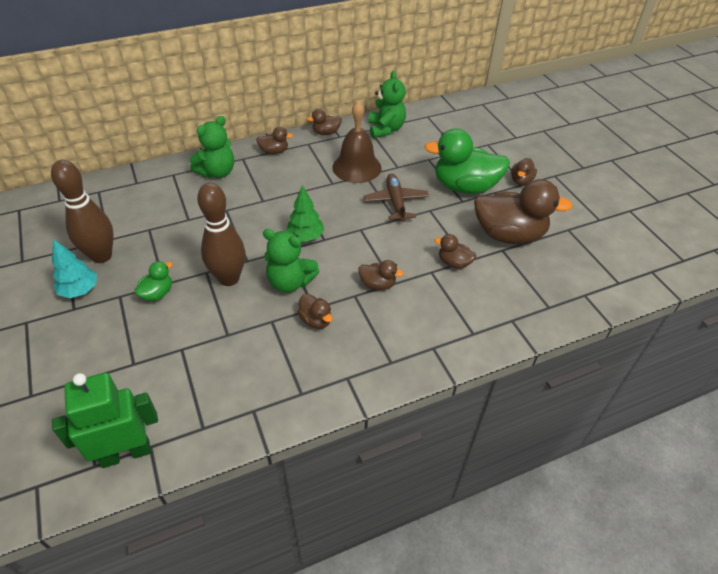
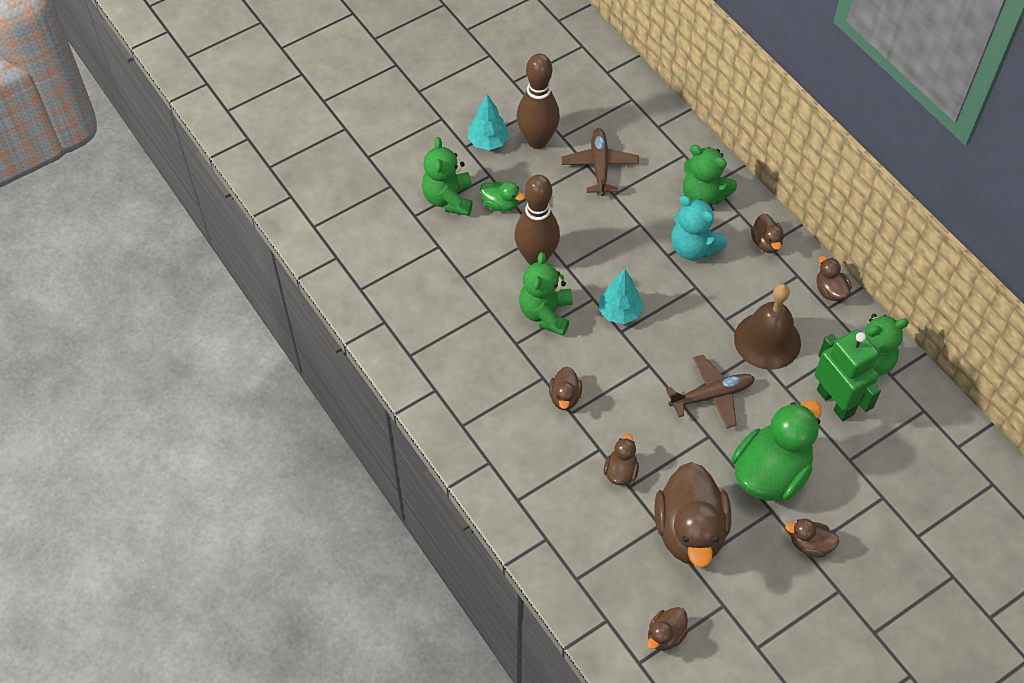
camera: 80 degrees right, 10 degrees up
green robot [52,373,158,468] -> green robot moved to [815,329,881,421]
green tree [286,185,324,242] -> turquoise tree [599,269,644,324]
brown duck [297,294,333,329] -> brown duck moved to [647,607,689,651]
green duck [424,128,510,194] -> green duck turned 45 degrees clockwise [732,400,822,501]
none -> green teddy bear [422,137,473,216]
none -> brown plane [561,128,639,196]
none -> turquoise teddy bear [671,195,727,260]

